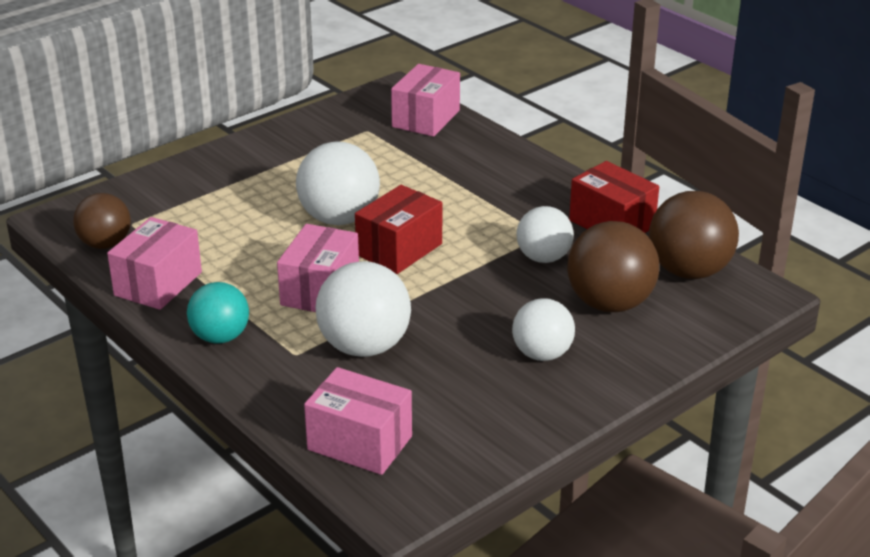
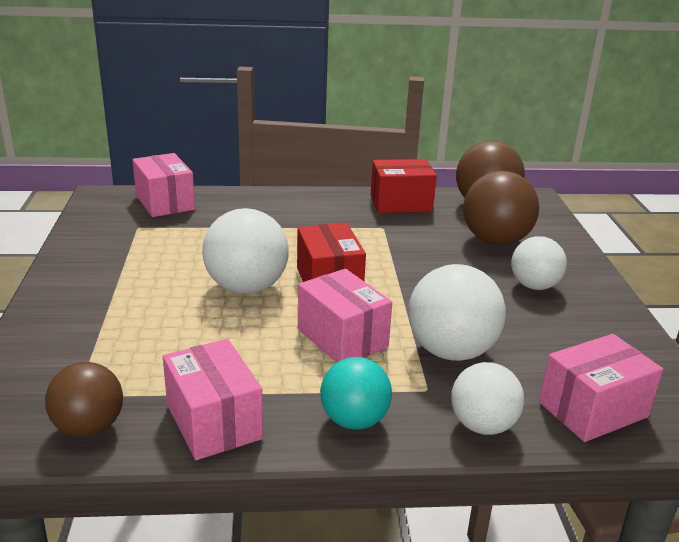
camera: 55 degrees left, 5 degrees down
white ball [516,206,574,263] -> white ball moved to [451,362,524,435]

